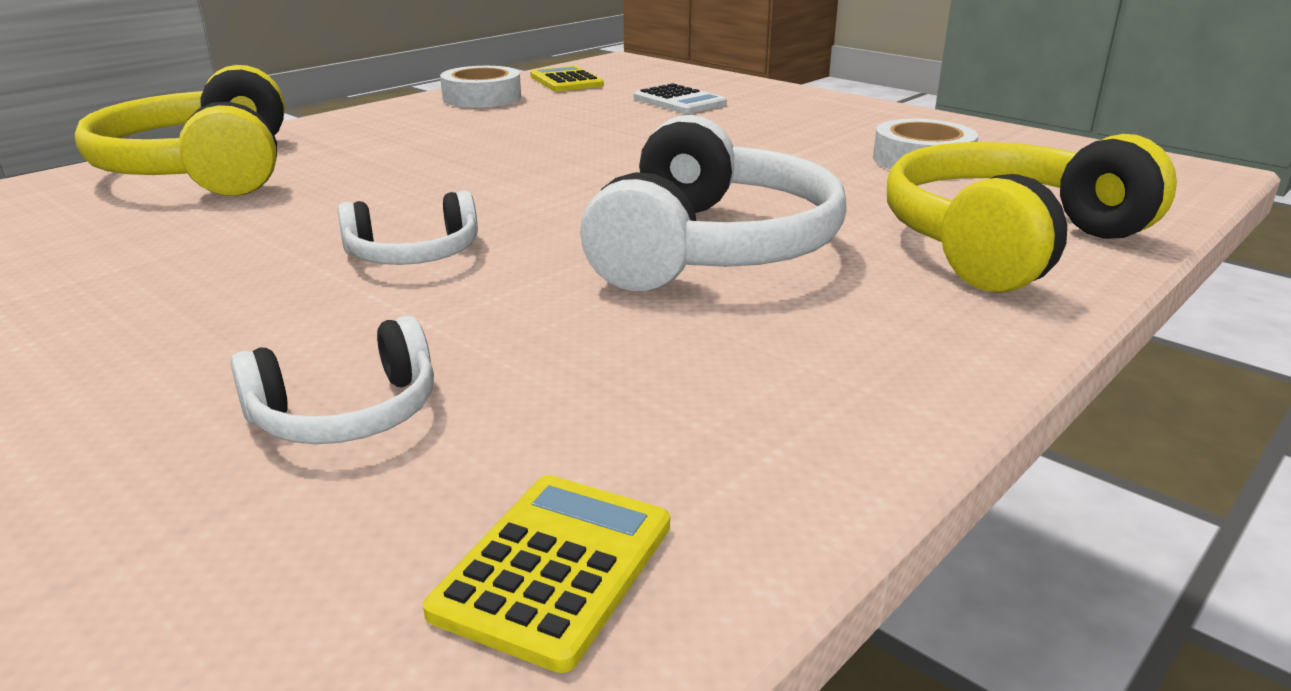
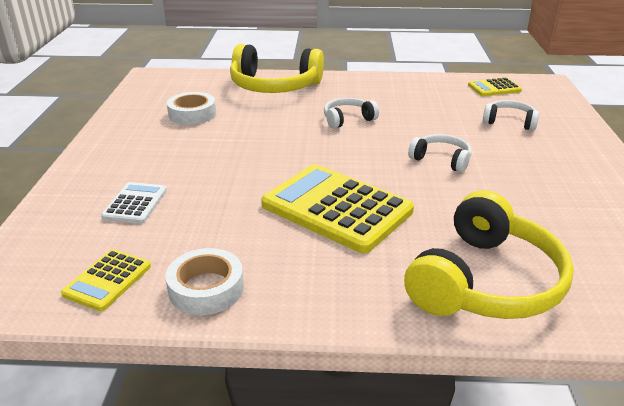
camera: 130 degrees left, 5 degrees up
white headphones [580,115,847,291] -> white headphones [324,98,379,129], size x0.50
none -> yellow calculator [261,164,414,253]

